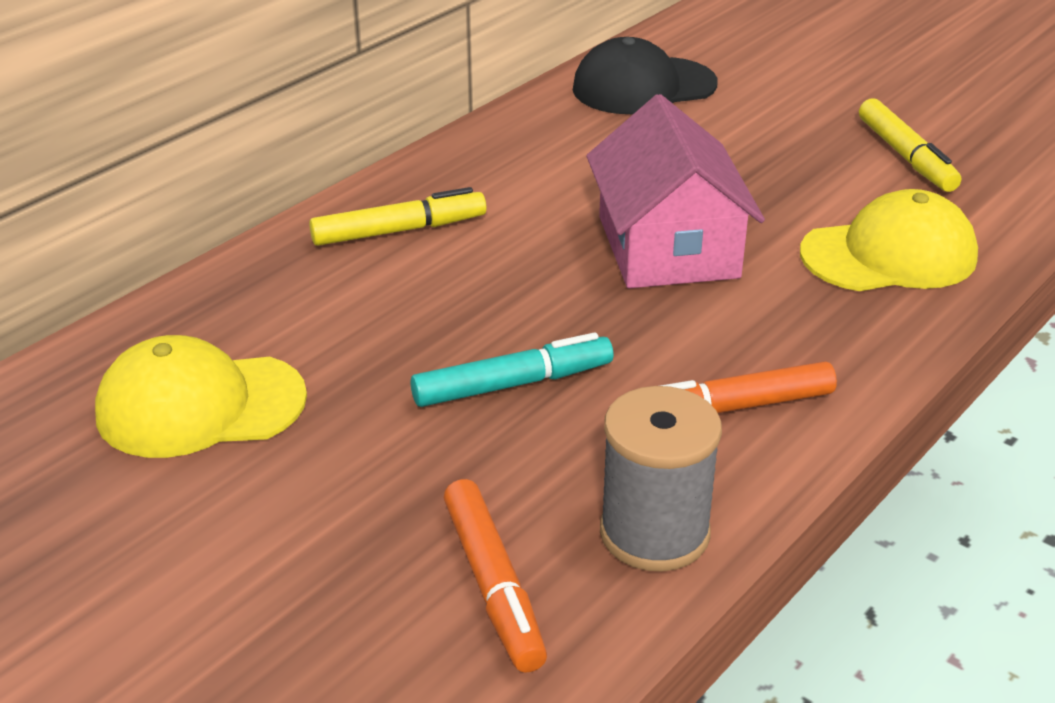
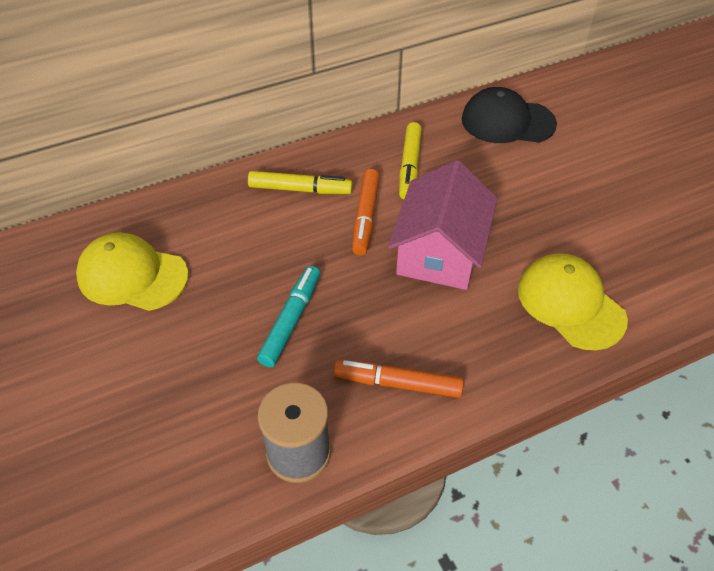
camera: 25 degrees right, 15 degrees up
turquoise marker [411,332,613,407] -> turquoise marker turned 75 degrees counterclockwise [257,266,320,367]
orange marker [444,479,547,673] -> orange marker moved to [352,169,380,255]
yellow cap [800,189,978,291] -> yellow cap turned 135 degrees counterclockwise [518,253,628,350]
yellow marker [859,98,961,192] -> yellow marker moved to [399,122,422,199]

